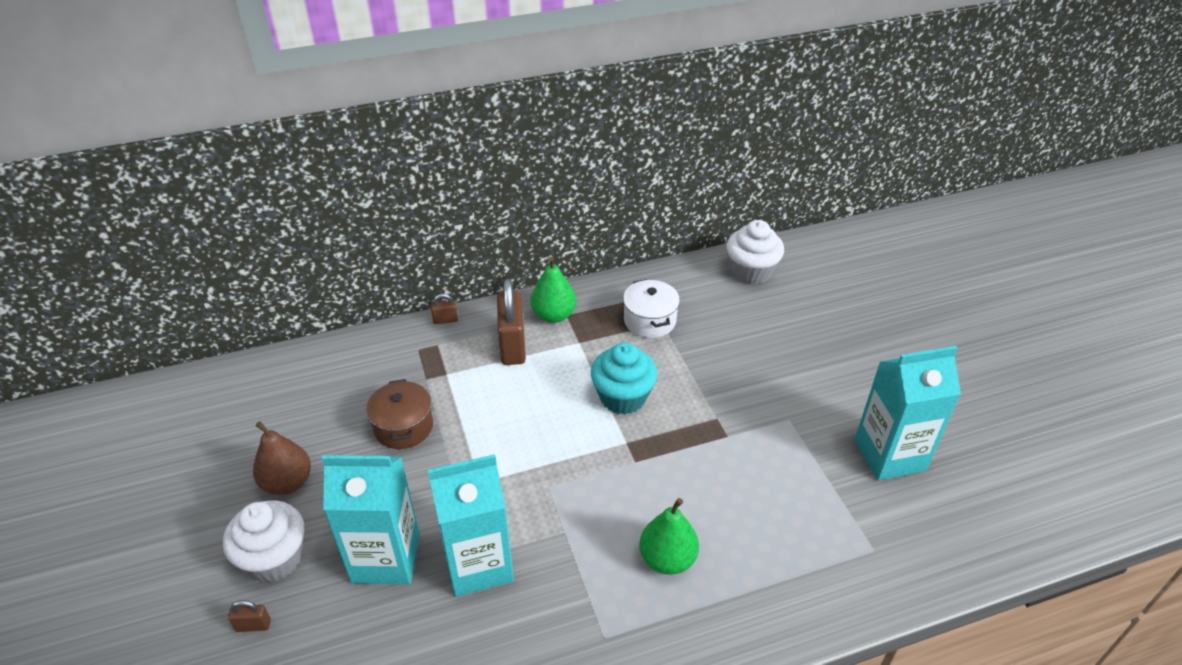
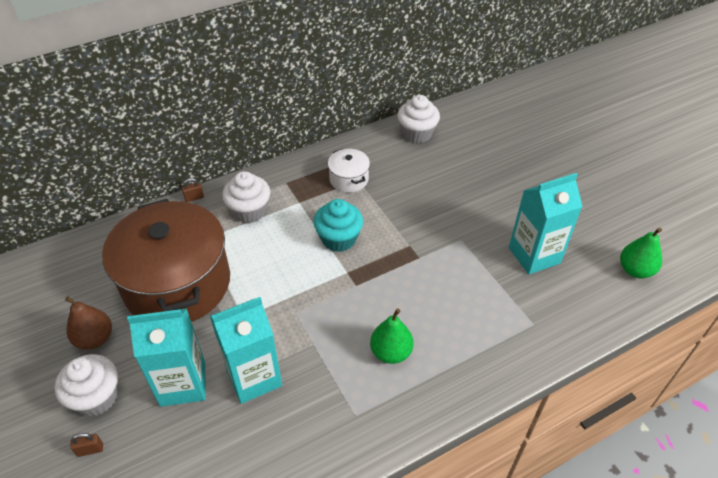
camera: 10 degrees left, 5 degrees up
brown pot [366,379,433,449] -> brown pot [102,199,230,322], size x2.36
brown padlock [497,279,526,365] -> white cupcake [222,171,270,223]
green pear [531,256,576,323] -> green pear moved to [620,228,662,278]

